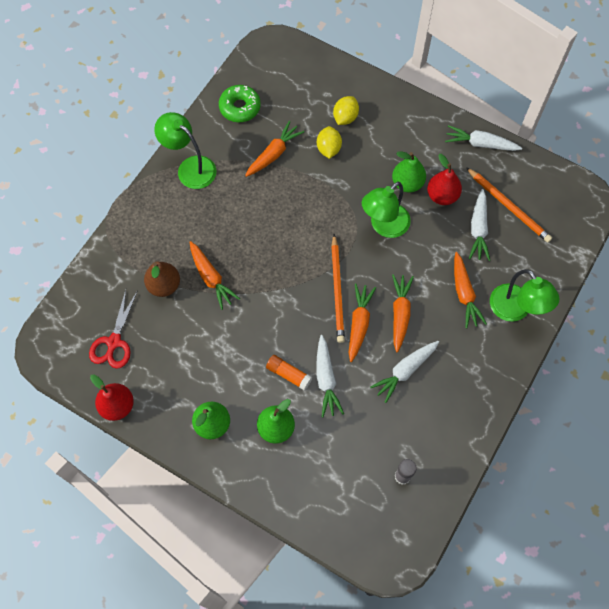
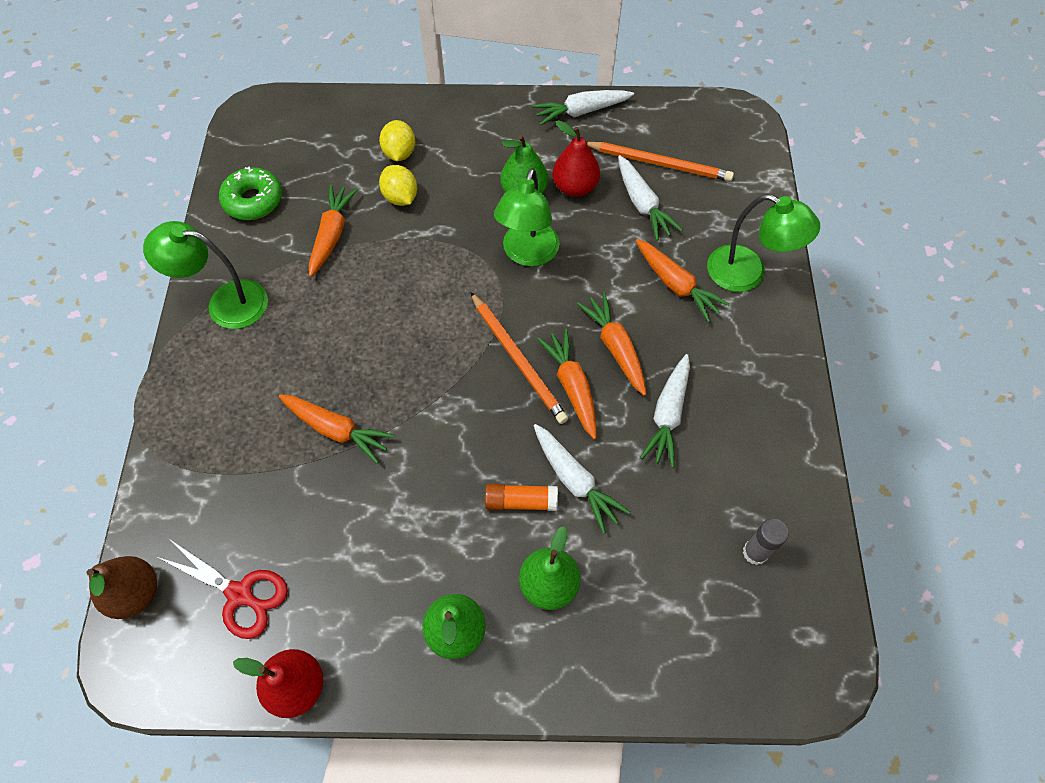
camera: 30 degrees left, 5 degrees down
red scissors [89,290,137,369] -> red scissors turned 45 degrees counterclockwise [157,540,288,639]
brown pear [144,262,180,297] -> brown pear moved to [86,556,157,619]

